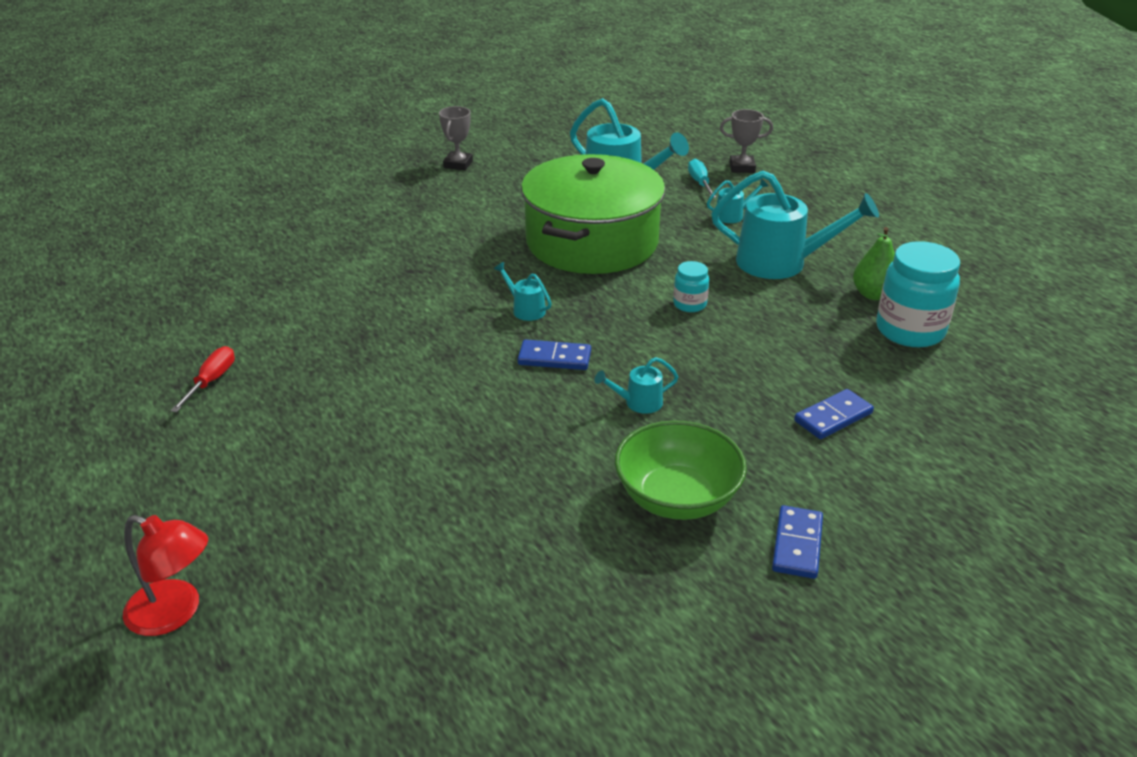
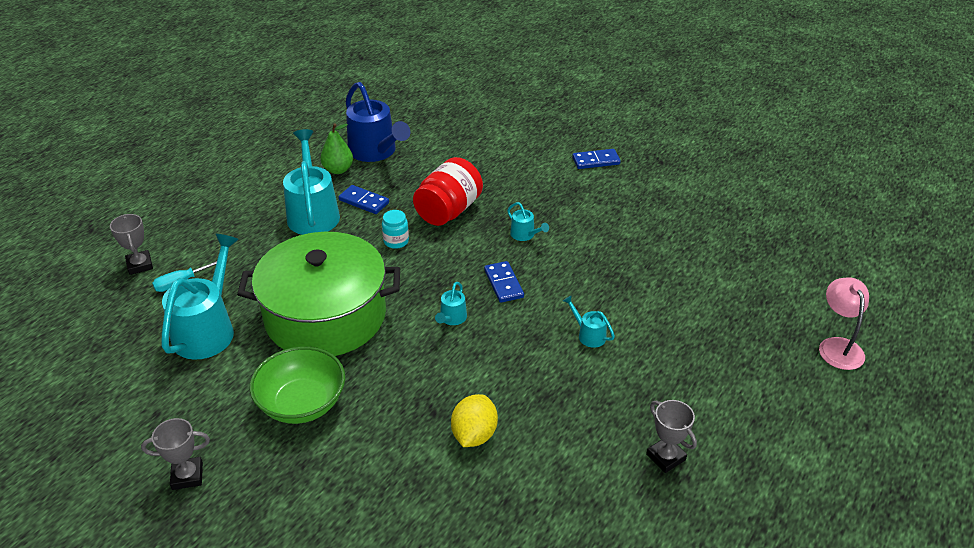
camera: 115 degrees left, 5 degrees up
red lamp [123,515,208,636] -> pink lamp [819,277,869,370]
red screwdriver [170,346,235,412] -> grey trophy [646,400,697,473]
green bowl [615,420,747,520] -> green bowl moved to [250,346,345,424]
turquoise watering can [707,179,768,223] -> turquoise watering can moved to [563,295,615,348]
blue domino [794,389,874,439] -> blue domino moved to [339,185,389,214]
turquoise jar [876,241,960,347] -> blue watering can [346,82,410,162]
none -> red jar [413,157,483,226]
none -> yellow lemon [451,394,498,447]

